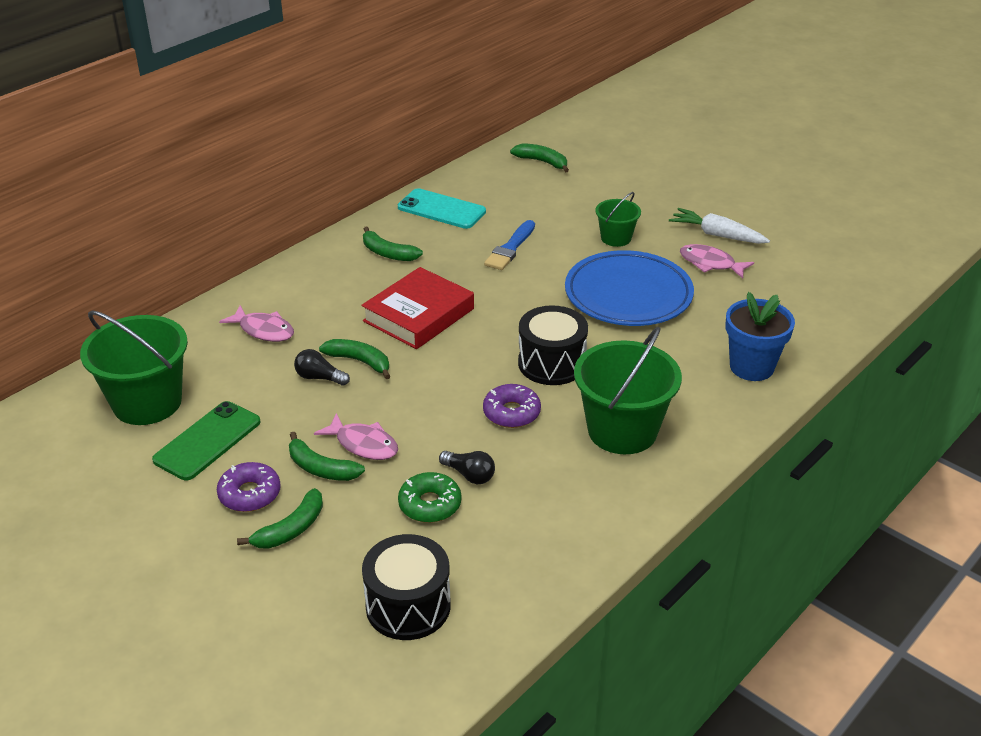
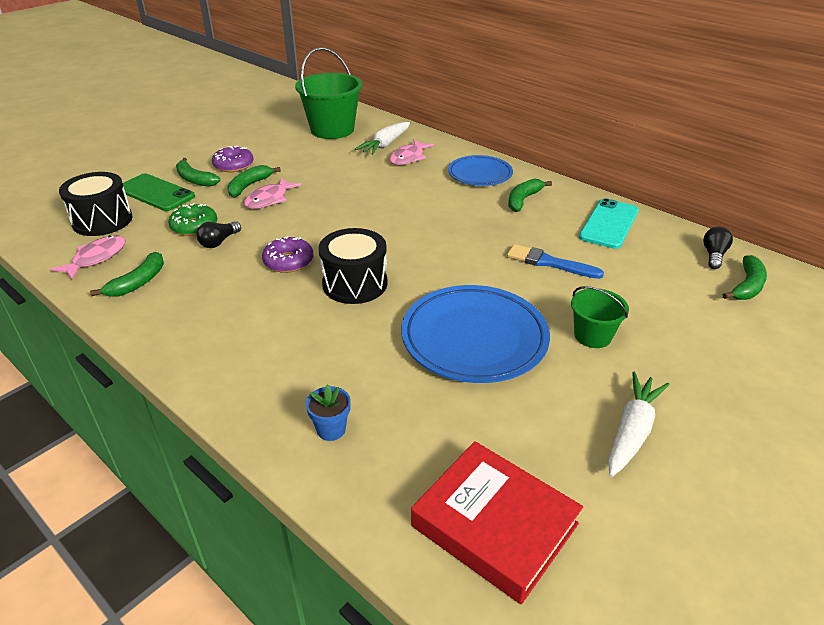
camera: 90 degrees right, 0 degrees up
green phone [152,401,261,480] -> green phone moved to [123,174,195,211]
black light bulb [294,349,350,386] -> black light bulb moved to [703,226,733,269]
green banana [319,339,390,379] -> green banana moved to [90,252,164,297]
red book [361,267,474,349] -> red book moved to [411,441,583,604]
green bucket [574,327,682,454] -> none
pink fish [680,244,754,279] -> pink fish moved to [51,235,125,280]
blue flower pot [726,292,795,381] -> blue flower pot [306,384,351,441], size x0.53
none -> white carrot [355,122,410,155]
none -> blue plate [448,155,513,186]

